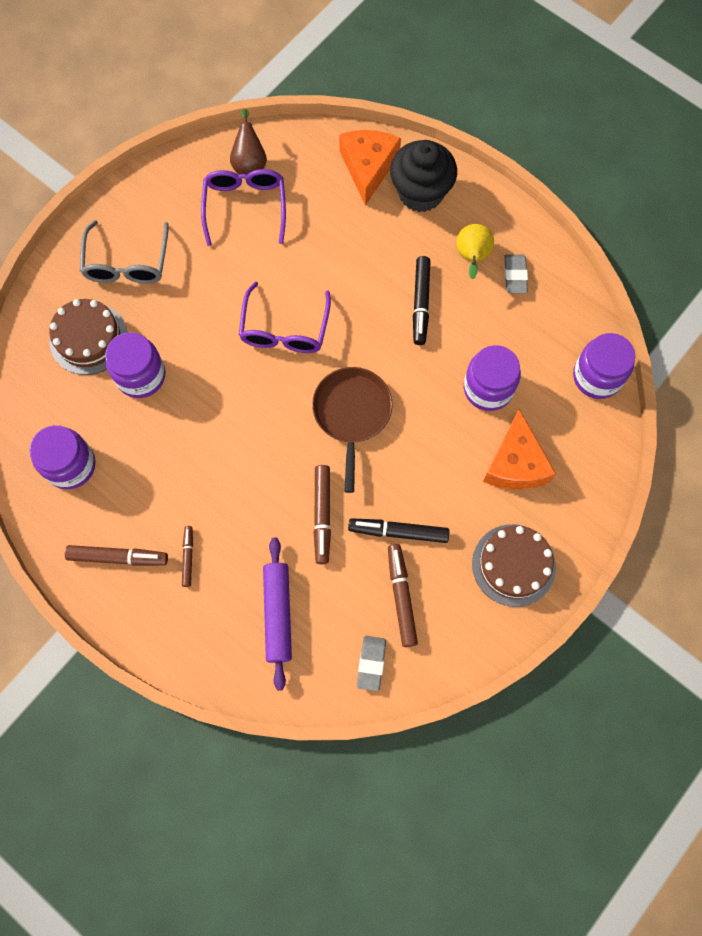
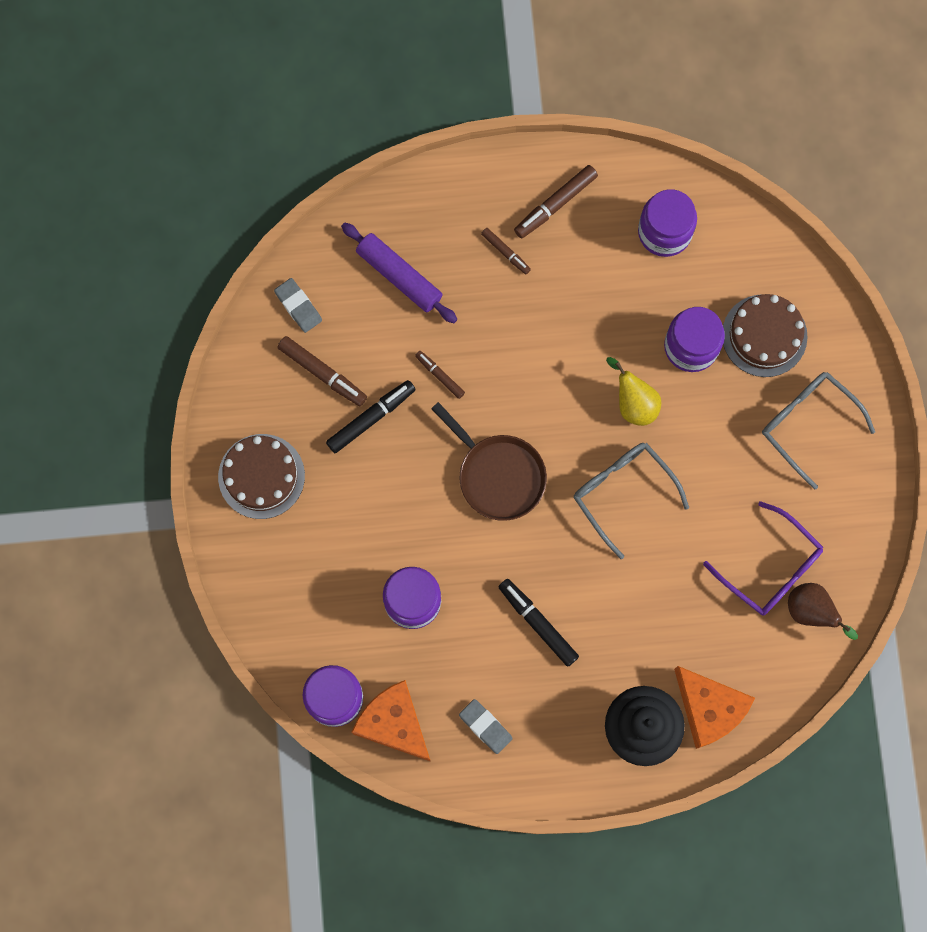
camera: 135 degrees right, 5 degrees up
purple glasses [239,282,331,353] -> grey glasses [574,443,689,559]
brown marker [313,465,331,564] -> brown marker [415,351,465,399], size x0.60
yellow pear [456,224,494,279] -> yellow pear moved to [606,357,661,426]
orange cheese [483,409,556,489] -> orange cheese moved to [352,680,431,762]

